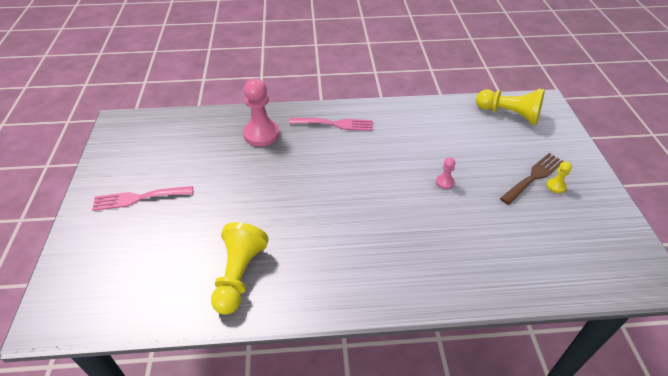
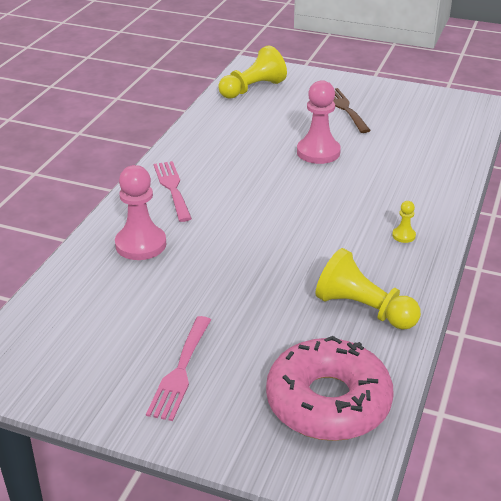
camera: 65 degrees left, 10 degrees down
pink fork [289,118,373,131] -> pink fork turned 45 degrees counterclockwise [154,161,192,222]
pink pawn [436,157,455,189] -> pink pawn [297,80,341,164], size x2.17
yellow pawn [547,161,572,193] -> yellow pawn moved to [392,201,416,243]
none -> pink donut [266,336,394,441]

